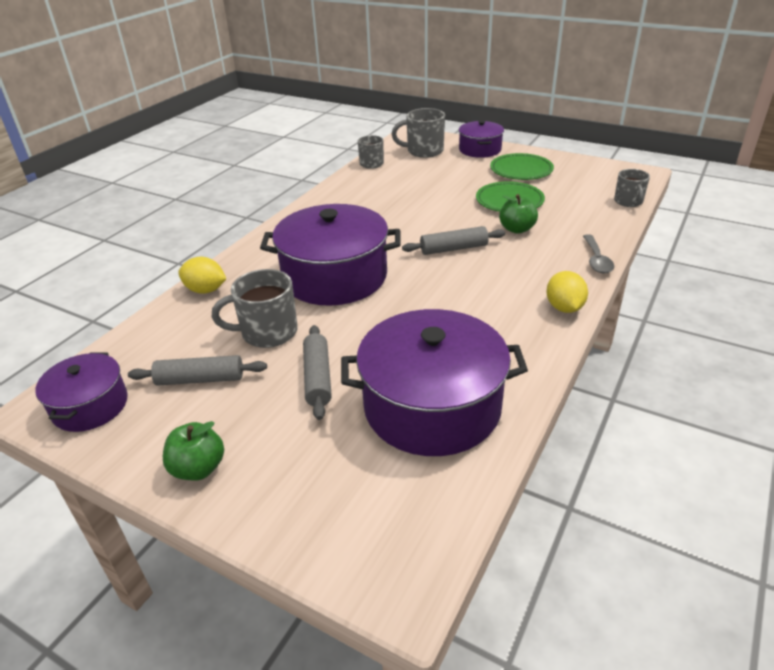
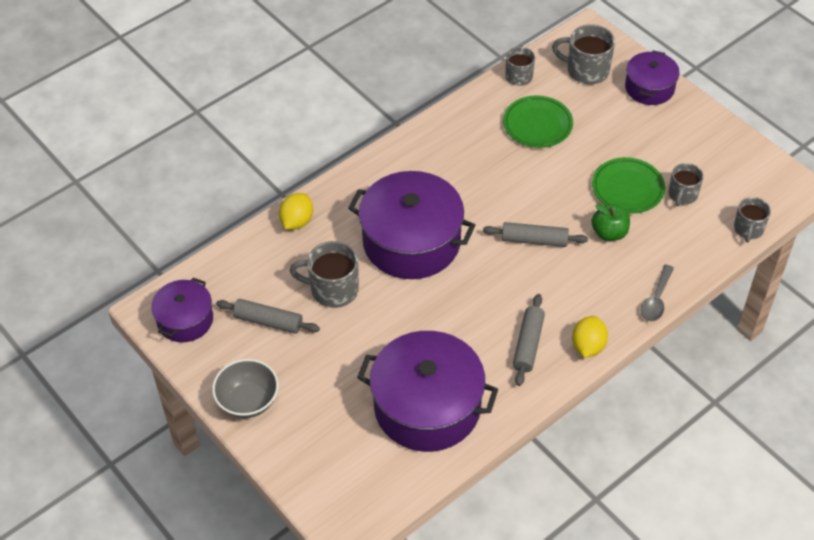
camera: 20 degrees right, 15 degrees up
green apple [163,421,224,481] -> grey bowl [212,359,279,418]
yellow lemon [178,257,226,294] -> yellow lemon turned 75 degrees clockwise [279,193,313,229]
grey rolling pin [303,325,332,420] -> grey rolling pin moved to [513,294,545,386]
green plate [490,153,554,180] -> green plate moved to [503,95,573,148]
none -> grey mug [669,163,703,206]

